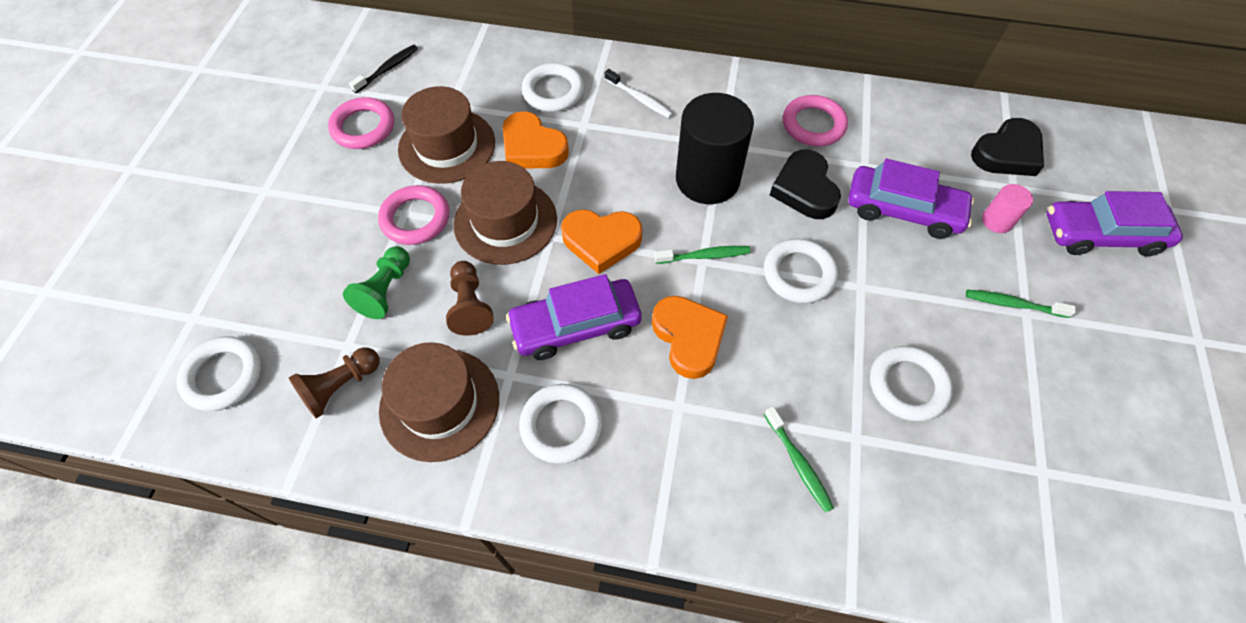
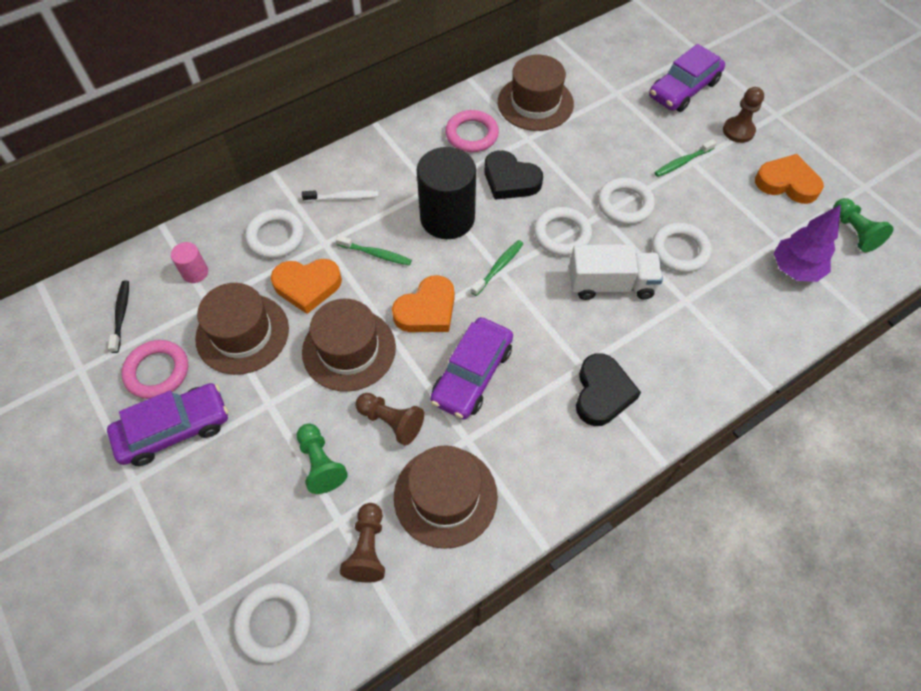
camera: 45 degrees left, 0 degrees up
pink ring [378,185,449,245] -> none
white ring [519,384,602,464] -> white ring moved to [598,178,655,224]
orange heart [652,296,728,379] -> orange heart moved to [755,154,824,204]
green toothbrush [764,406,834,513] -> green toothbrush moved to [336,235,412,266]
purple car [848,159,975,239] -> purple car moved to [107,383,228,466]
black heart [971,118,1044,176] -> black heart moved to [576,353,641,426]
pink cylinder [982,184,1033,233] -> pink cylinder moved to [171,242,208,283]
none -> brown hat [498,55,574,131]
none -> white truck [569,244,663,300]
none -> brown pawn [723,87,764,143]
none -> purple tree [774,204,841,282]
none -> green pawn [833,198,893,252]

